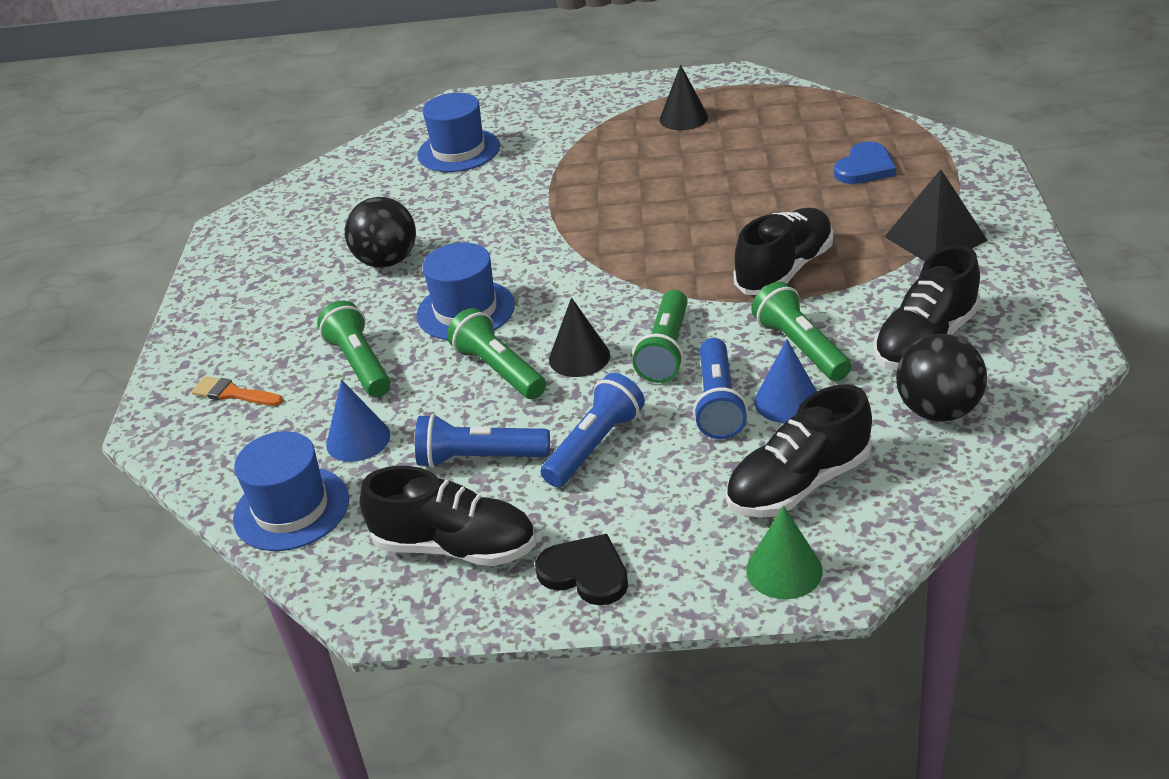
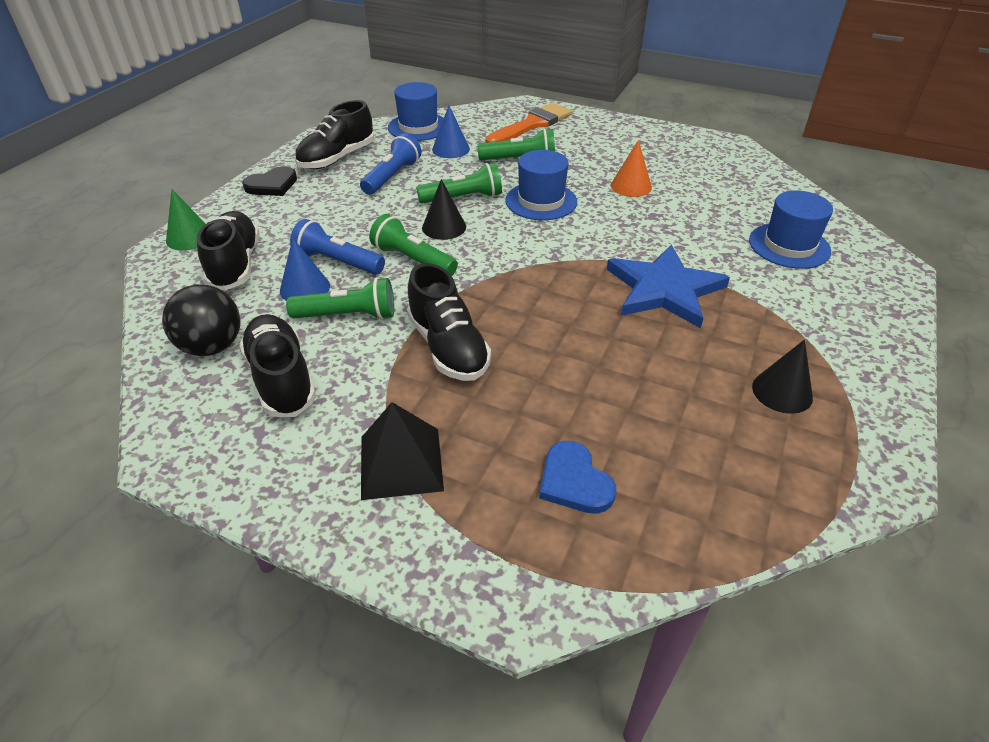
camera: 110 degrees right, 5 degrees up
orange brush [191,376,283,406] -> orange brush [485,103,572,143], size x1.87
black ball [345,197,416,268] -> orange cone [611,140,652,197]
blue flashlight [541,373,645,487] -> none
none -> blue star [607,245,730,328]

